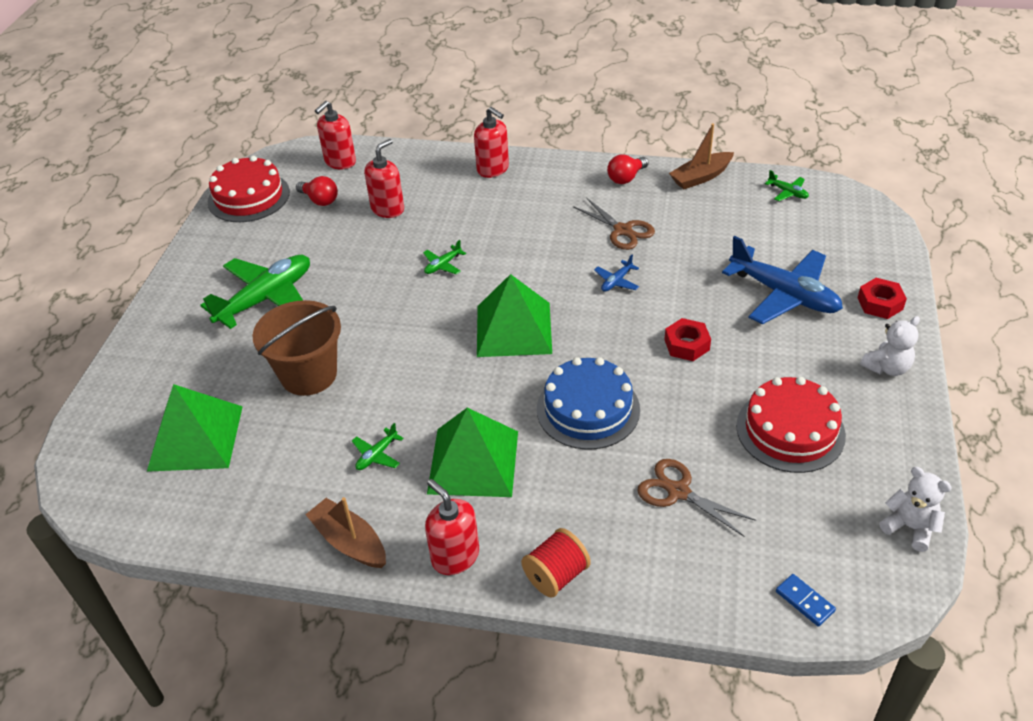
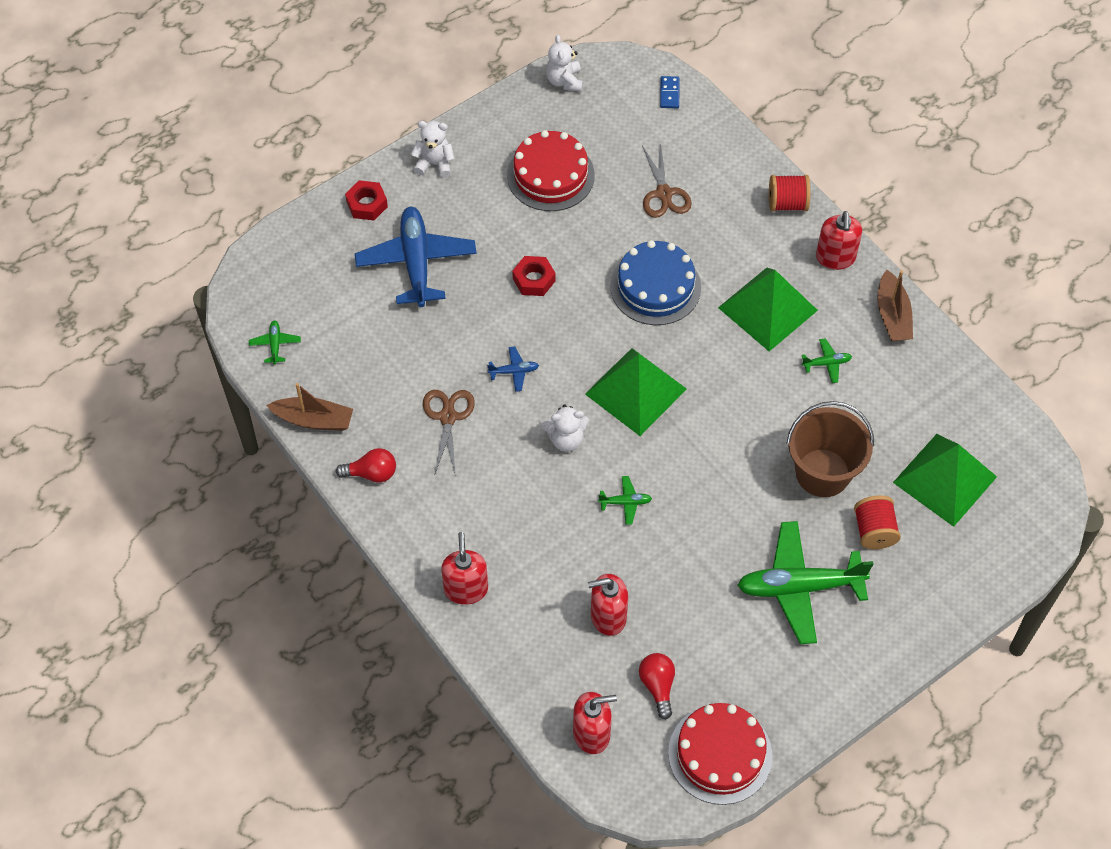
camera: 140 degrees left, 15 degrees up
none -> white teddy bear [542,404,589,452]
none -> red spool [854,495,901,549]

